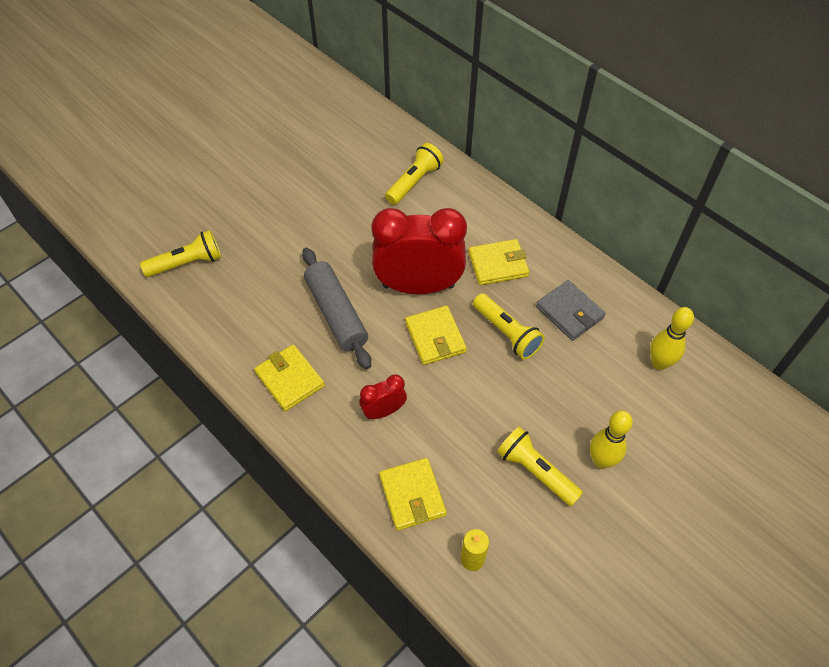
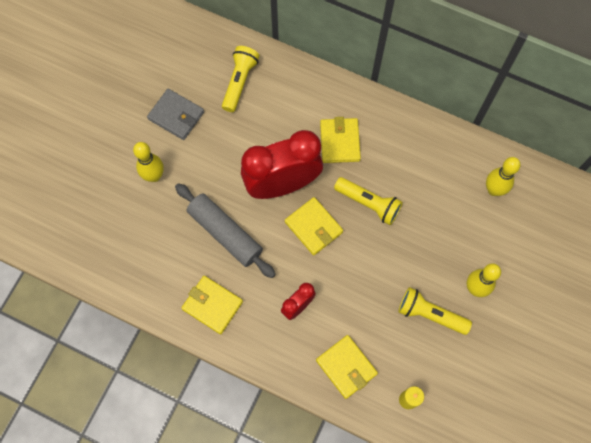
camera: 20 degrees left, 15 degrees up
yellow flashlight [140,230,221,277] -> none
yellow wallet [468,239,529,285] -> yellow wallet turned 60 degrees counterclockwise [320,117,361,163]
grey wallet [536,280,606,341] -> grey wallet moved to [147,89,204,140]
none -> yellow bowling pin [133,142,164,182]

